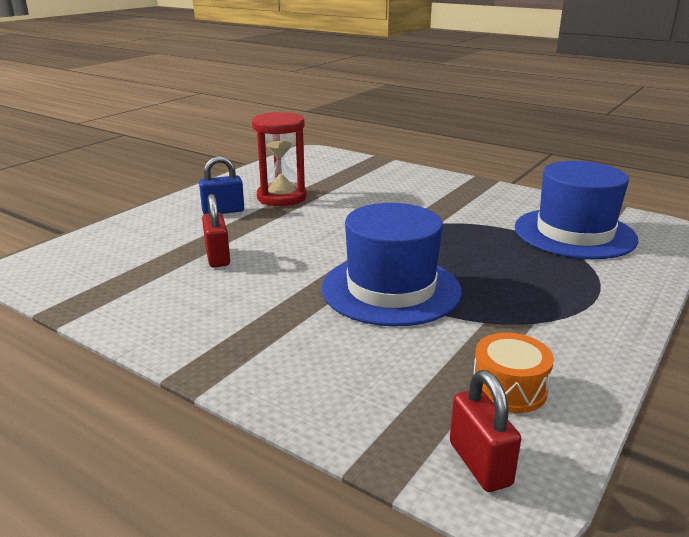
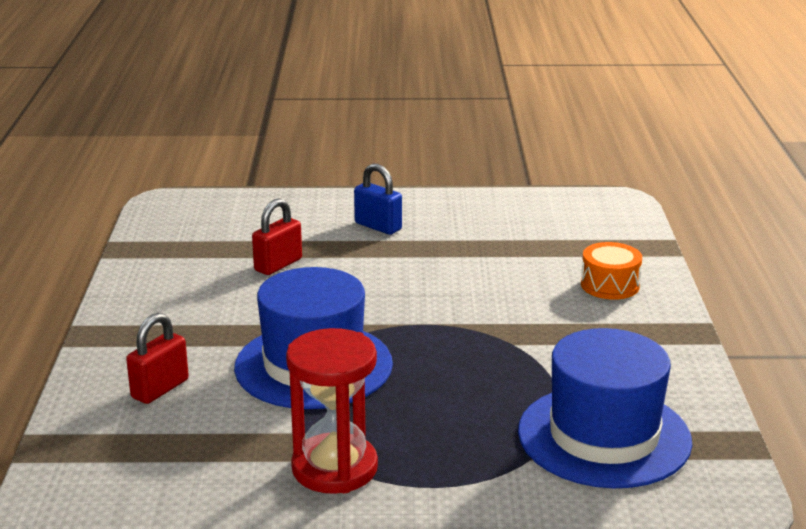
camera: 55 degrees right, 0 degrees up
red hourglass [252,112,307,206] -> red hourglass moved to [286,328,378,494]
red padlock [450,370,521,492] -> red padlock moved to [126,313,189,404]
orange drum [474,333,554,413] -> orange drum moved to [581,242,642,300]

